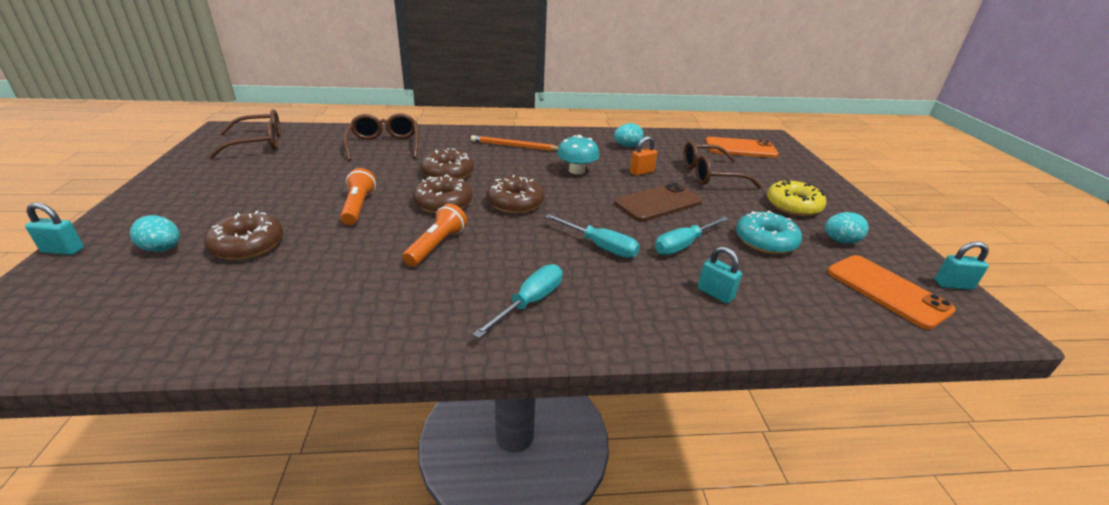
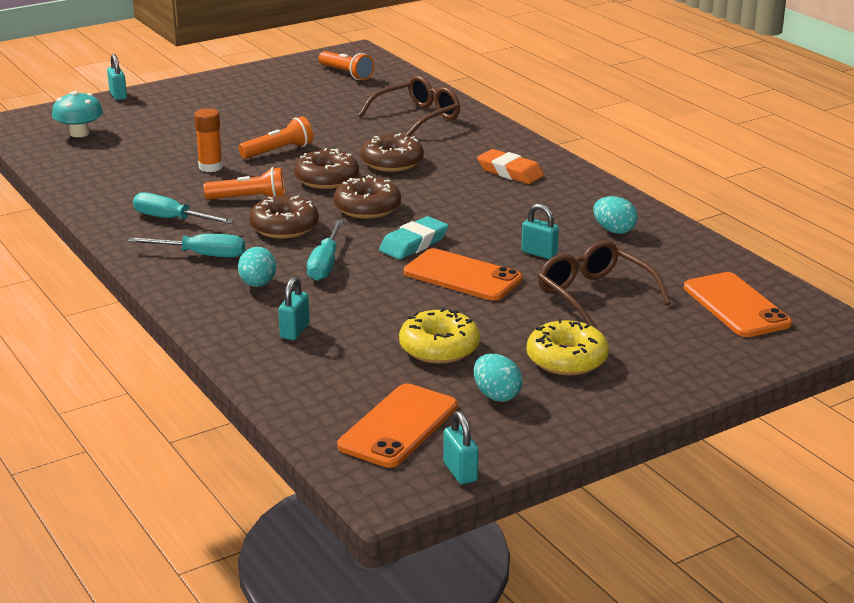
camera: 65 degrees right, 5 degrees down
turquoise egg [130,215,180,252] -> turquoise egg moved to [238,247,276,287]
brown donut [204,211,283,260] -> brown donut moved to [249,196,319,239]
brown glasses [208,109,281,159] -> orange flashlight [318,51,374,80]
orange pencil [471,135,559,151] -> orange eraser [477,149,544,184]
turquoise mushroom [557,135,599,174] -> turquoise mushroom moved to [52,91,103,137]
brown phone [614,183,702,221] -> orange phone [404,248,522,301]
orange padlock [630,136,657,176] -> turquoise padlock [521,204,559,259]
turquoise screwdriver [655,216,729,255] -> turquoise screwdriver moved to [133,192,234,224]
turquoise donut [736,210,802,254] -> yellow donut [399,308,480,364]
none -> orange glue stick [194,108,223,172]
none -> turquoise eraser [379,216,448,260]

